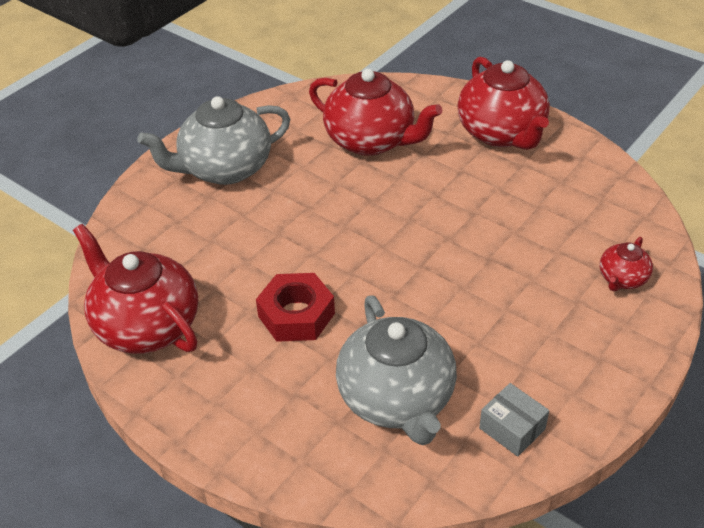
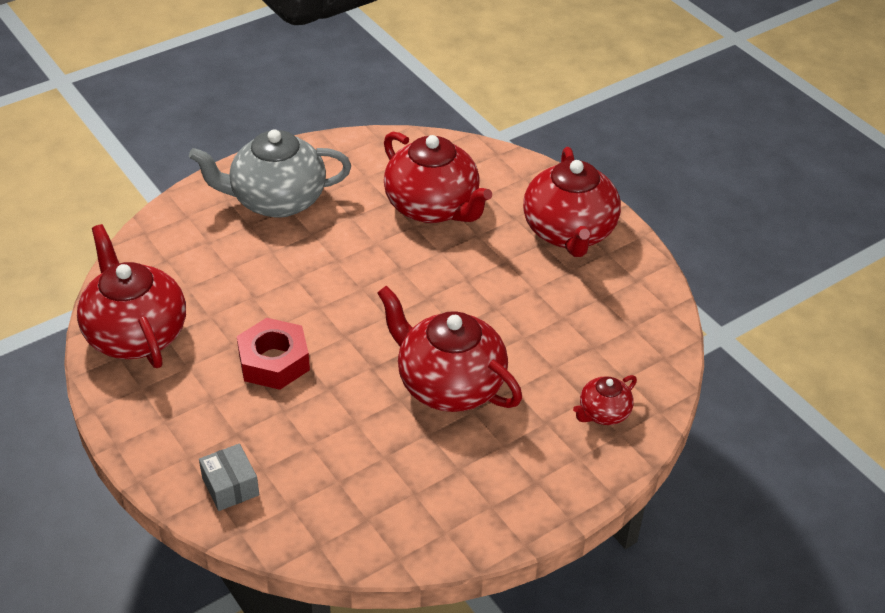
camera: 15 degrees right, 0 degrees up
grey teapot [336,295,457,445] -> none
grey box [479,383,549,457] -> grey box moved to [199,444,259,511]
none -> red teapot [377,286,522,412]

